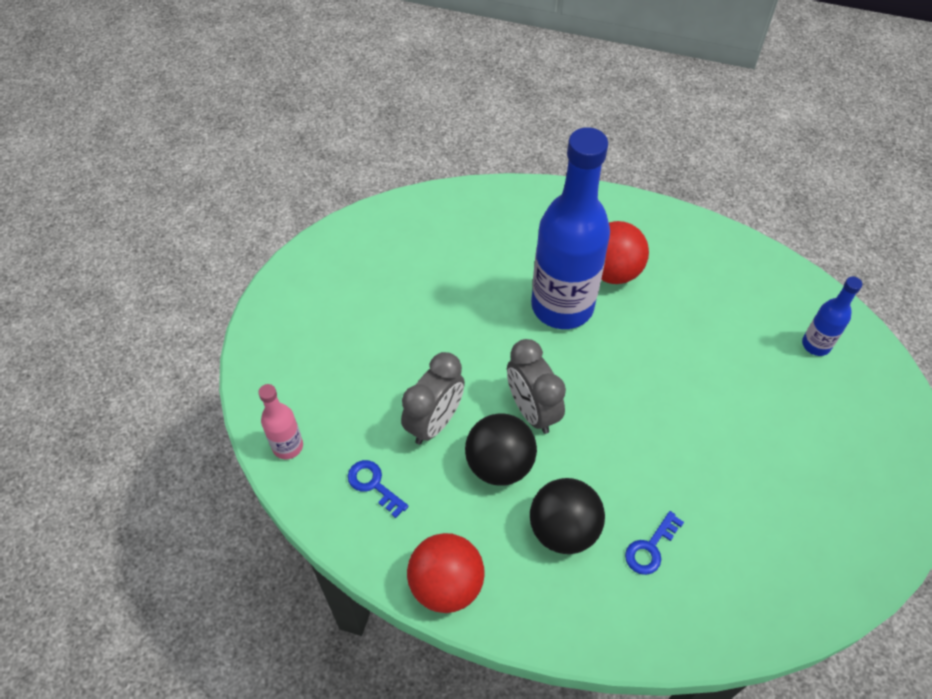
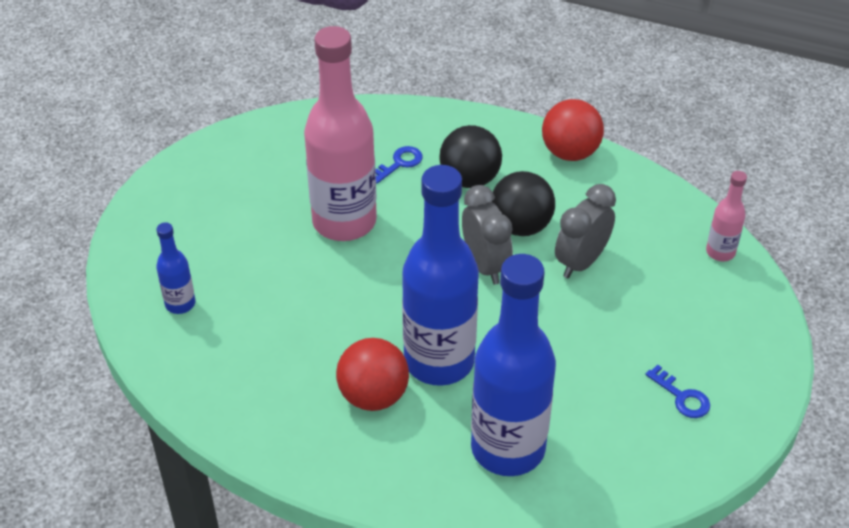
camera: 175 degrees left, 10 degrees down
blue key [348,460,409,518] -> blue key moved to [645,365,710,418]
none -> pink bottle [304,26,377,241]
none -> blue bottle [471,254,556,476]

